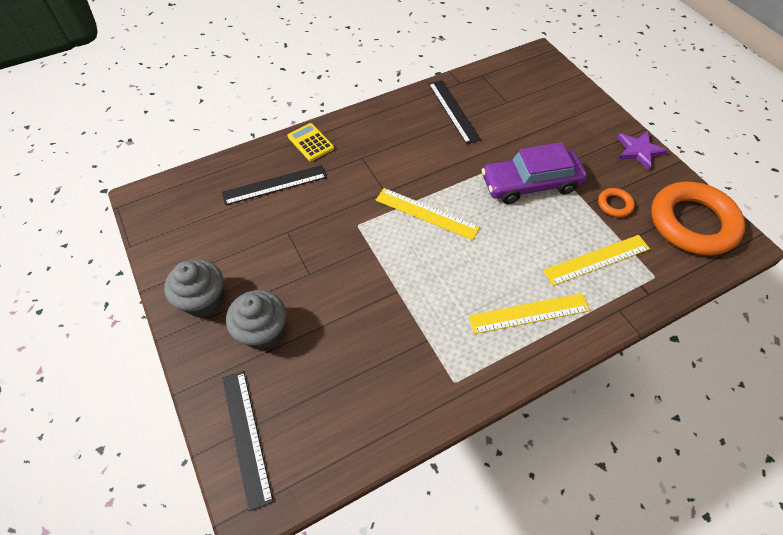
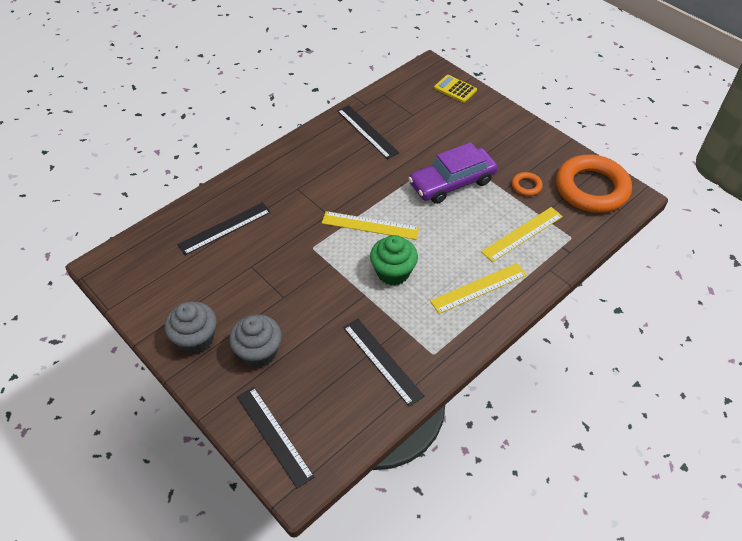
camera: 15 degrees left, 5 degrees down
yellow calculator [287,123,334,162] -> yellow calculator moved to [434,75,477,103]
purple star [617,131,668,170] -> none
none -> black ruler [343,319,424,407]
none -> green cupcake [370,235,418,286]

